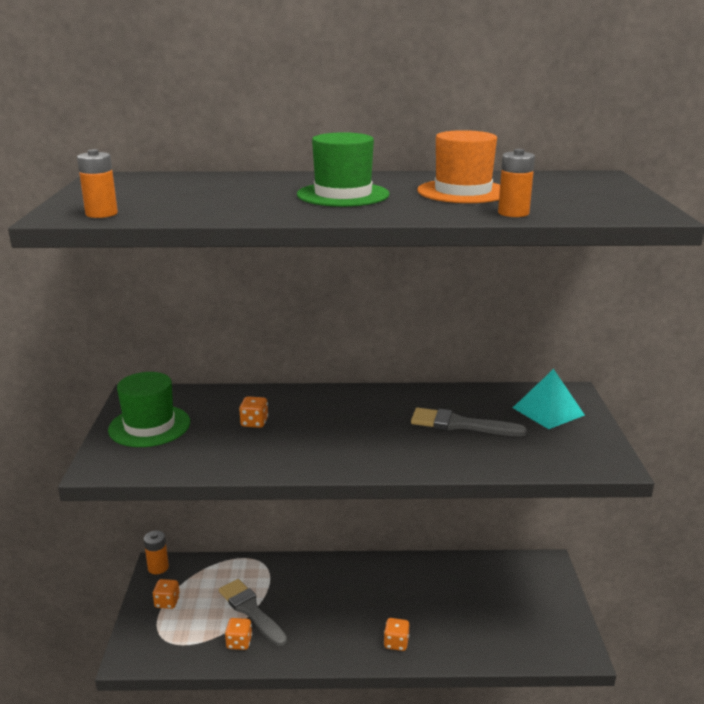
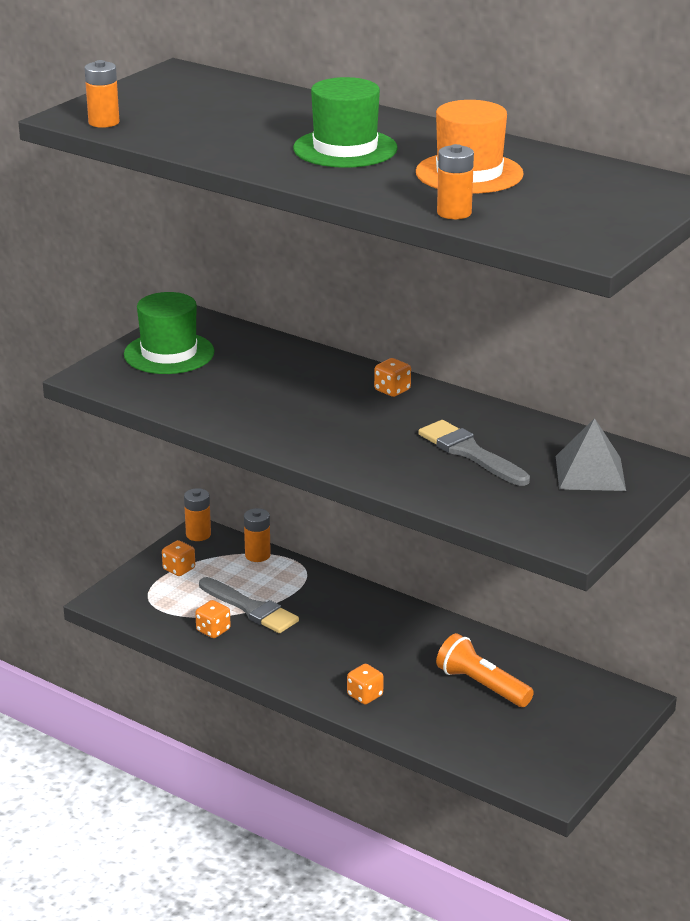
camera: 35 degrees right, 5 degrees up
grey brush [219,579,287,646] -> grey brush turned 135 degrees clockwise [199,577,299,633]
orange dice [239,396,268,428] -> orange dice moved to [374,358,411,397]
turquoise pyramid [513,369,585,429] -> grey pyramid [556,418,626,491]
none -> orange battery [244,508,271,562]
none -> orange flashlight [436,633,534,707]

